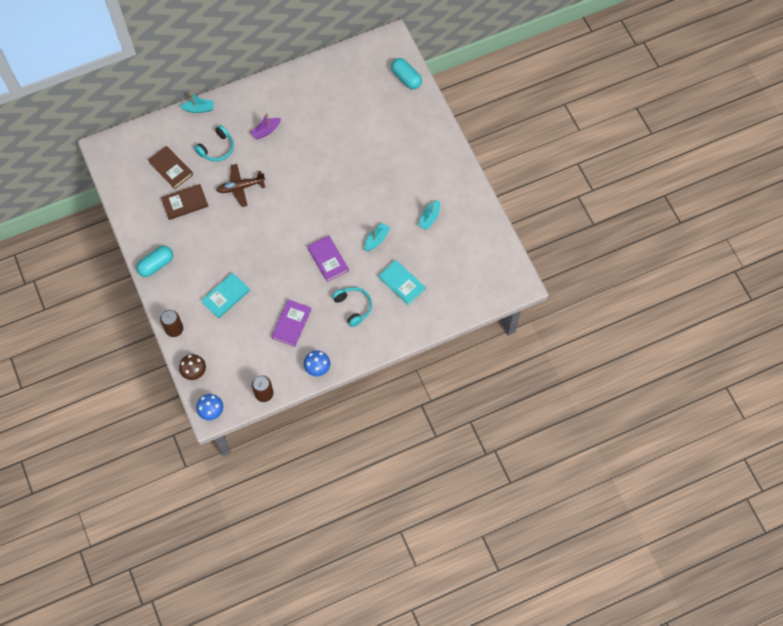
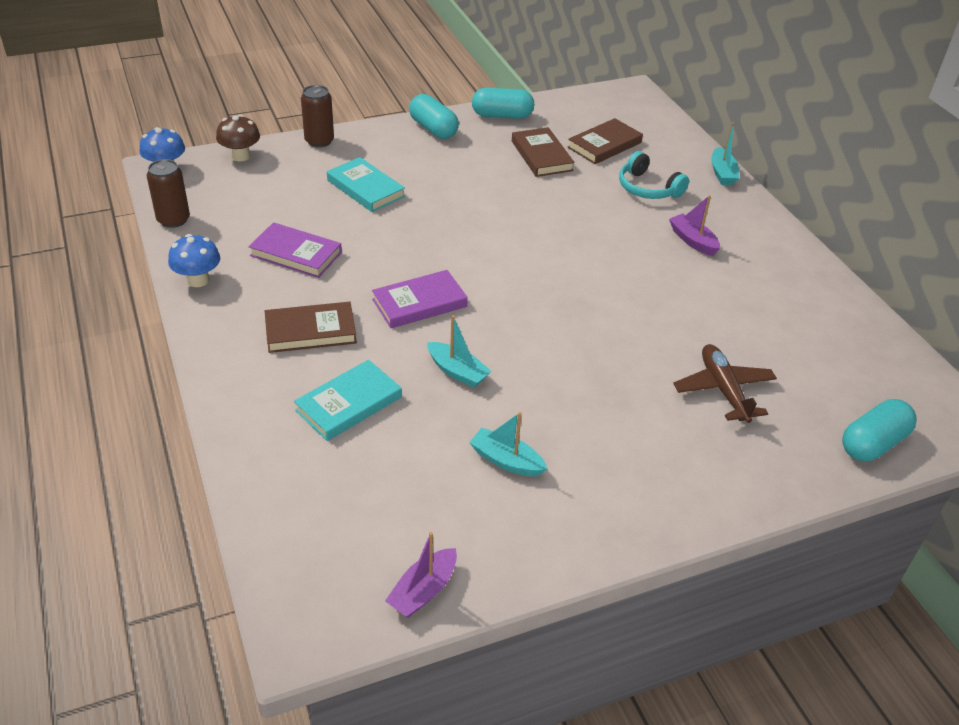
camera: 90 degrees right, 25 degrees down
brown plane [216,164,265,207] -> brown plane moved to [673,344,777,423]
turquoise headphones [332,287,372,327] -> brown book [265,302,357,353]
none -> purple boat [385,532,457,618]
none -> turquoise capsule [472,88,534,119]

